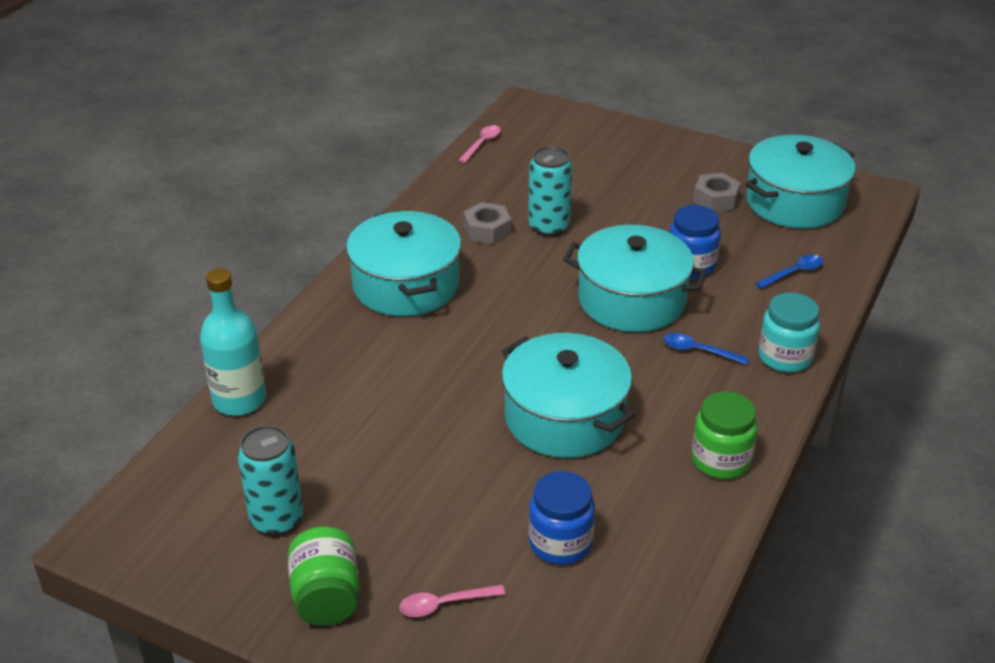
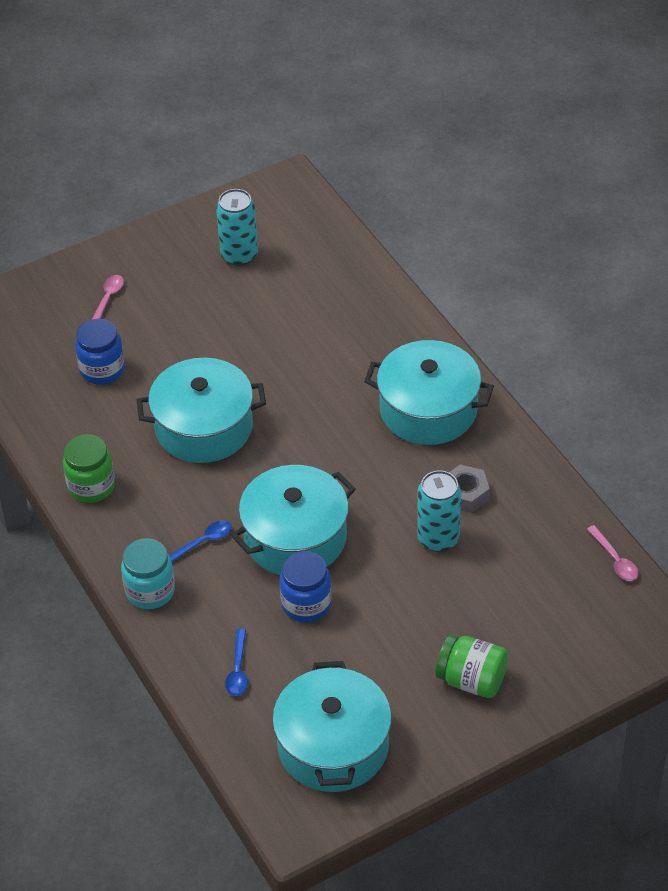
camera: 125 degrees right, 10 degrees up
turquoise bottle [200,269,266,416] -> none
green jar [288,526,359,626] -> green jar moved to [435,634,508,698]
grey nut [693,173,741,212] -> none

